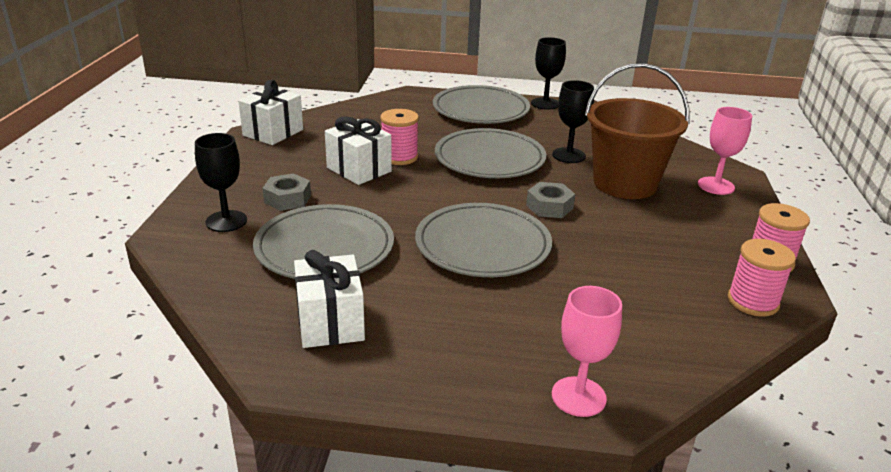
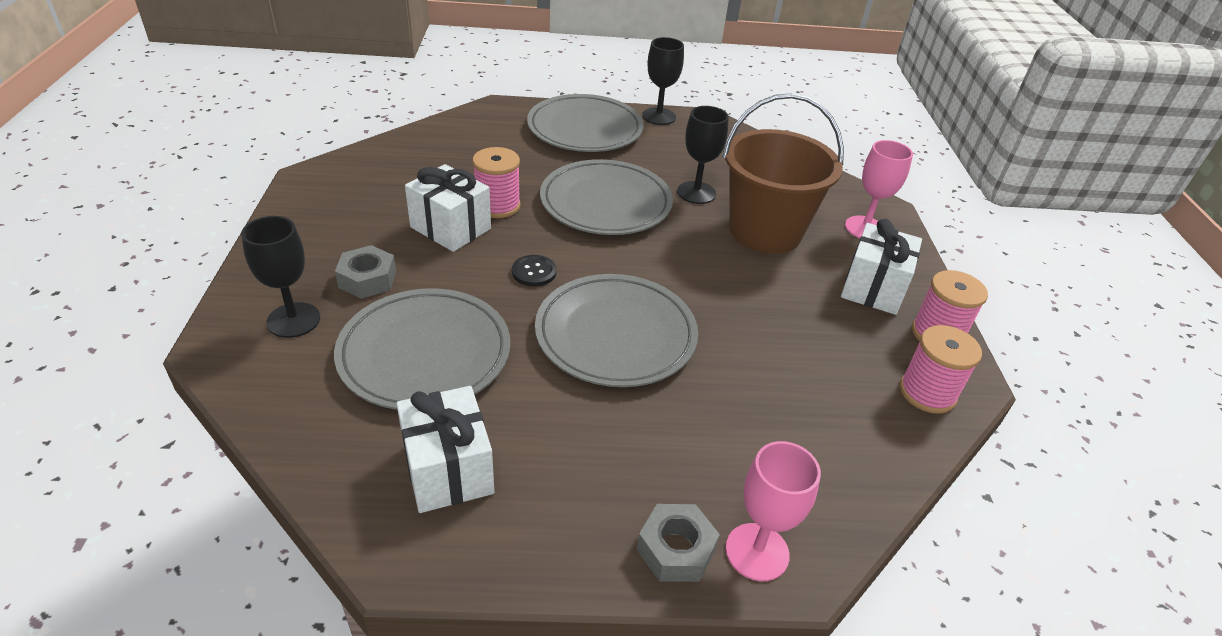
camera: 10 degrees left, 10 degrees up
white gift [238,80,303,145] -> white gift moved to [841,219,922,315]
grey nut [526,182,575,218] -> grey nut moved to [637,504,720,582]
none -> black button [512,255,556,287]

